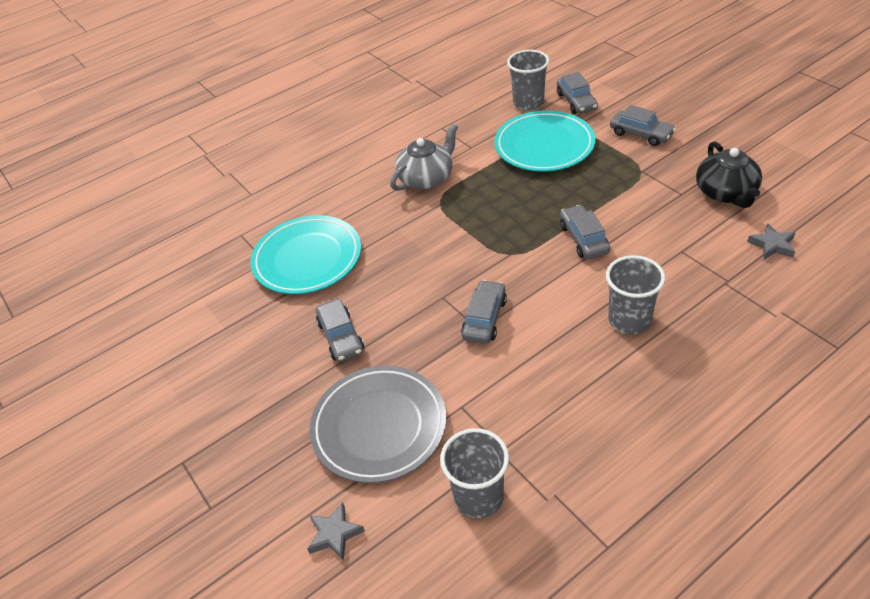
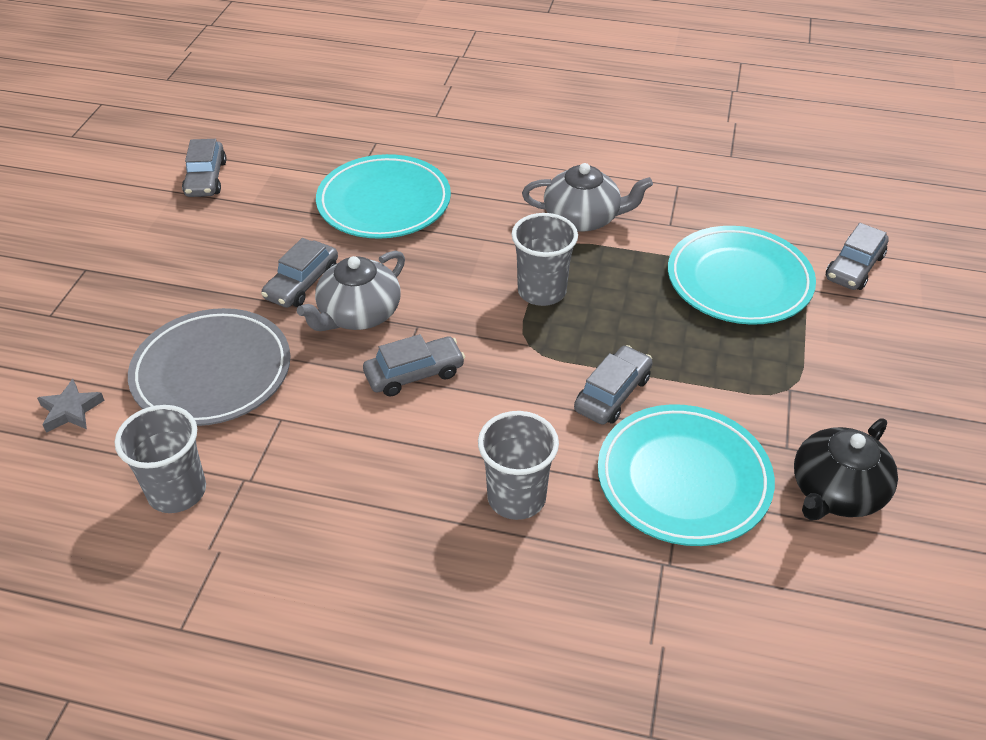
camera: 45 degrees right, 0 degrees up
grey cup [507,50,549,111] -> grey cup moved to [511,213,578,306]
grey car [610,105,676,146] -> grey car moved to [182,139,227,197]
grey star [747,223,796,260] -> none
none -> grey teapot [297,250,405,331]
none -> turquoise plate [598,404,775,546]

